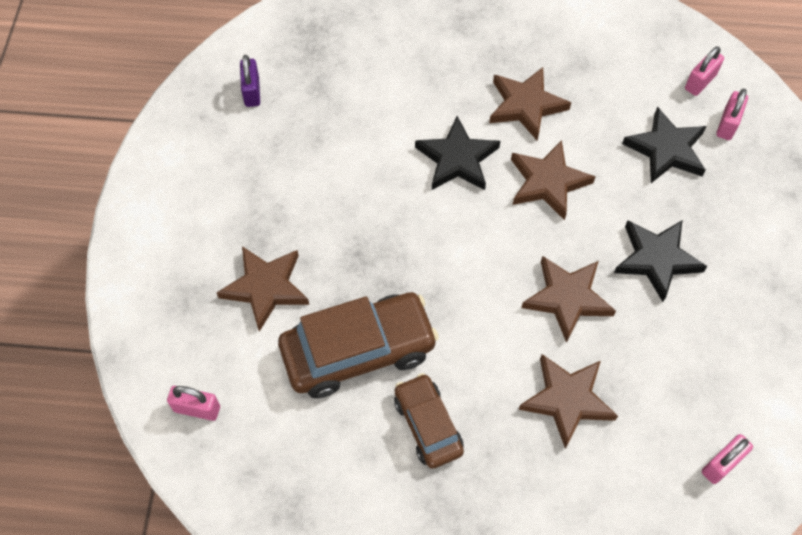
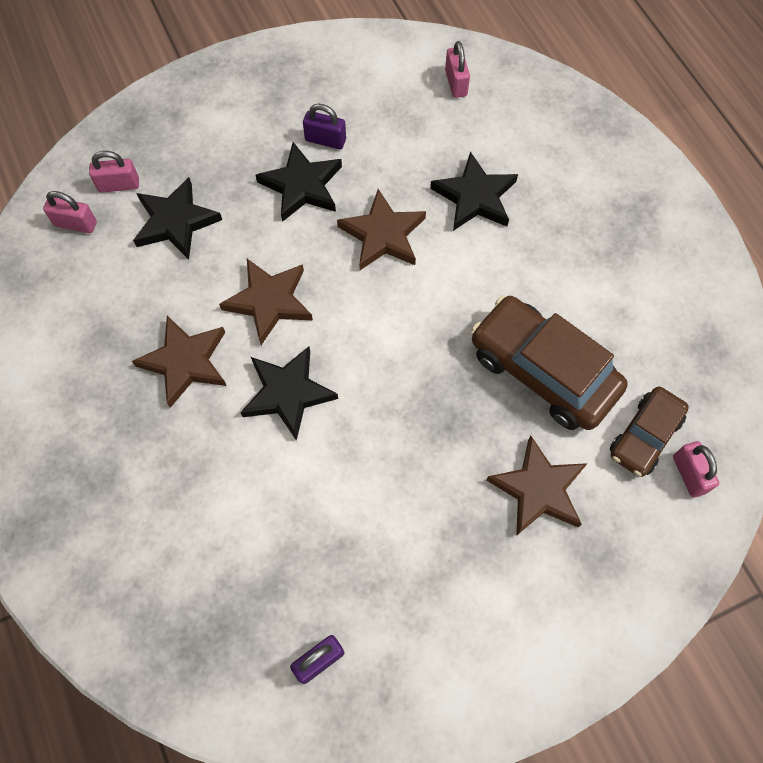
camera: 120 degrees left, 5 degrees up
brown car [394,373,464,469] -> brown car moved to [610,386,689,477]
brown star [519,354,618,449] -> black star [430,151,518,231]
pink padlock [702,434,753,484] -> pink padlock turned 60 degrees clockwise [445,41,470,98]
none -> purple padlock [303,104,346,150]

